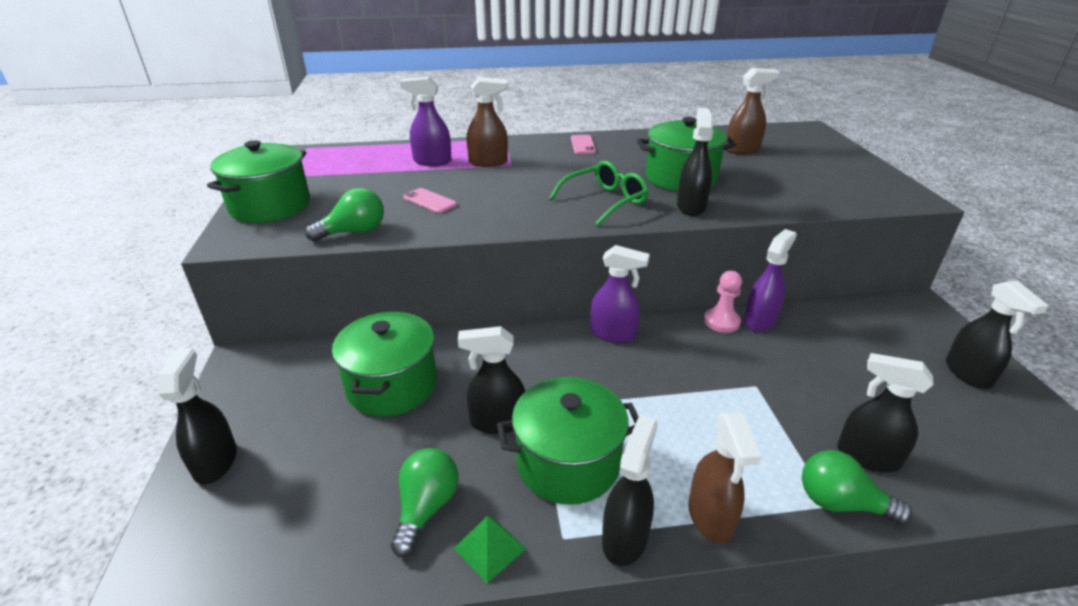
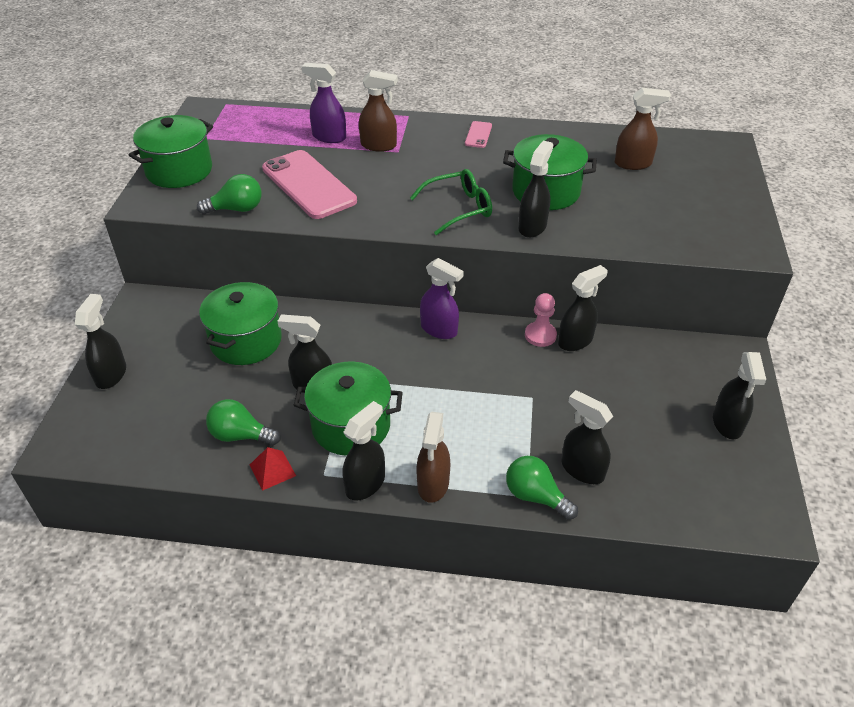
camera: 15 degrees right, 10 degrees up
green light bulb [391,448,458,557] -> green light bulb turned 105 degrees counterclockwise [206,399,280,446]
pink phone [403,188,457,213] -> pink phone [262,150,357,219], size x2.27
green pyramid [454,516,526,583] -> red pyramid [250,447,296,491]
purple spray bottle [744,229,797,332] -> black spray bottle [558,265,608,351]

